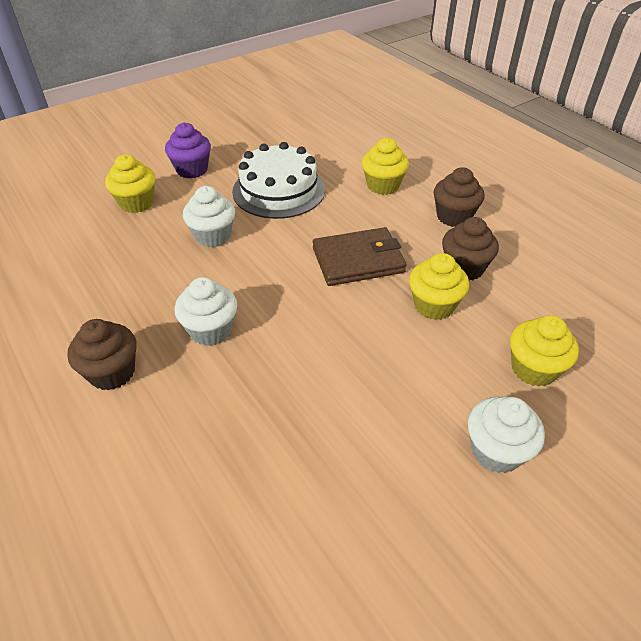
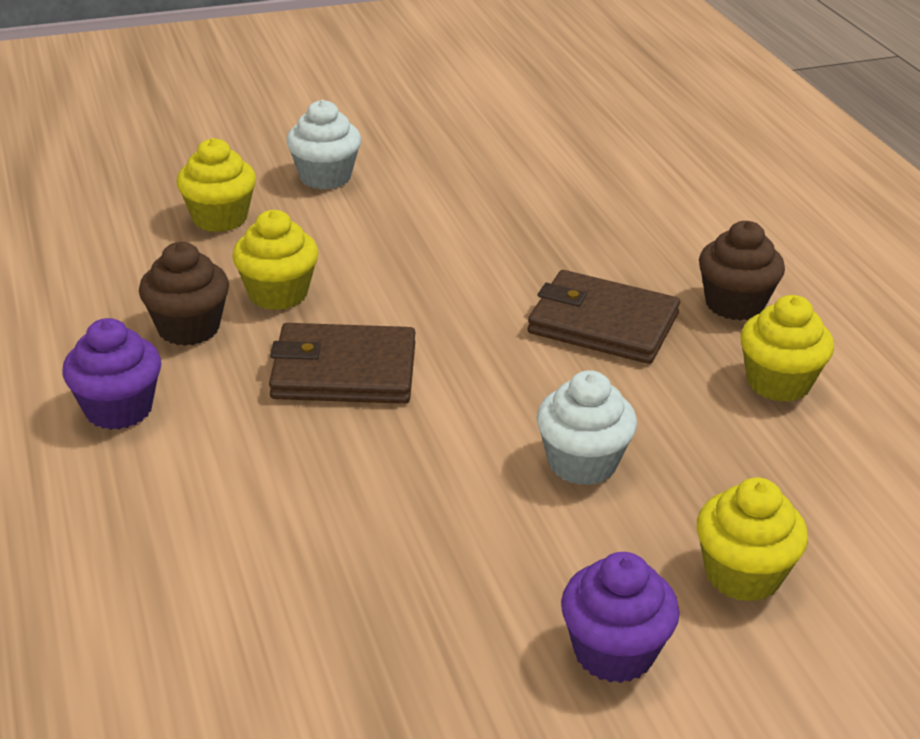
camera: 165 degrees left, 10 degrees down
white cupcake [175,277,237,346] -> brown wallet [527,270,680,364]
white cake [232,142,325,219] -> none
yellow cupcake [362,138,409,195] -> yellow cupcake moved to [741,295,834,402]
brown cupcake [434,167,484,227] -> purple cupcake [62,318,161,430]

